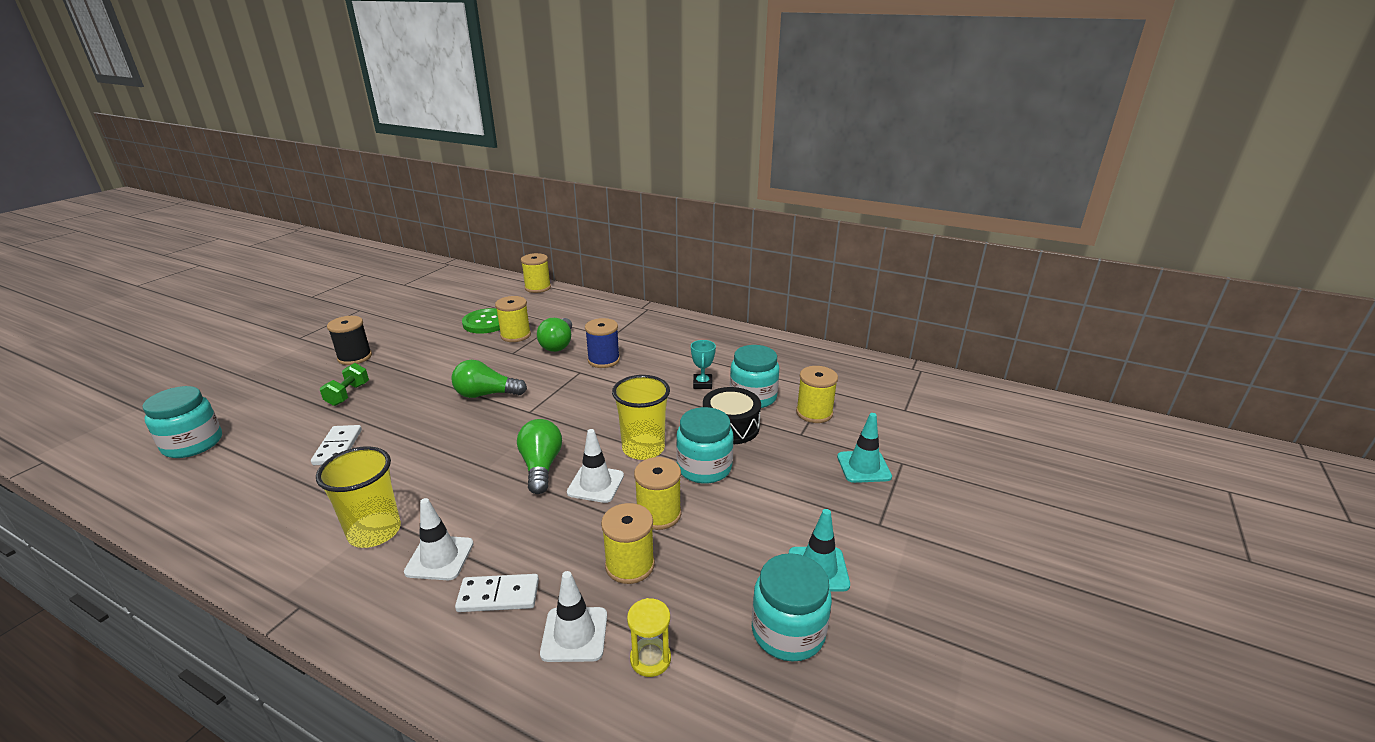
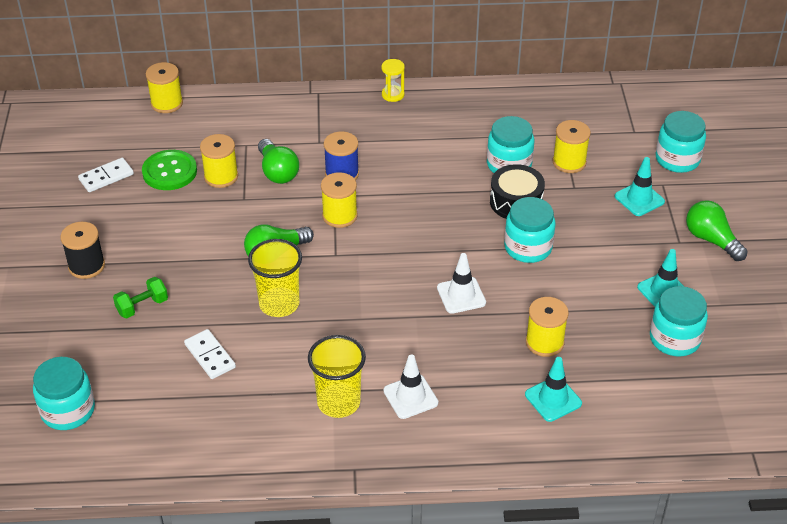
camera: 30 degrees left, 15 degrees up
green dumbbell [320,363,369,406] -> green dumbbell turned 75 degrees clockwise [113,277,168,319]
white domino [455,574,539,612] -> white domino moved to [78,158,134,192]
green light bulb [517,419,562,494] -> green light bulb moved to [686,200,748,261]
white traffic cone [540,571,607,662] -> turquoise traffic cone [525,357,582,422]
yellow cup [612,375,670,460] -> yellow cup moved to [248,239,302,317]
yellow hourglass [627,598,671,677] -> yellow hourglass moved to [381,59,405,102]
yellow spool [634,457,681,530] -> yellow spool moved to [321,172,358,228]
turquoise trophy [691,340,716,389] -> none
none -> turquoise jar [656,111,706,173]

